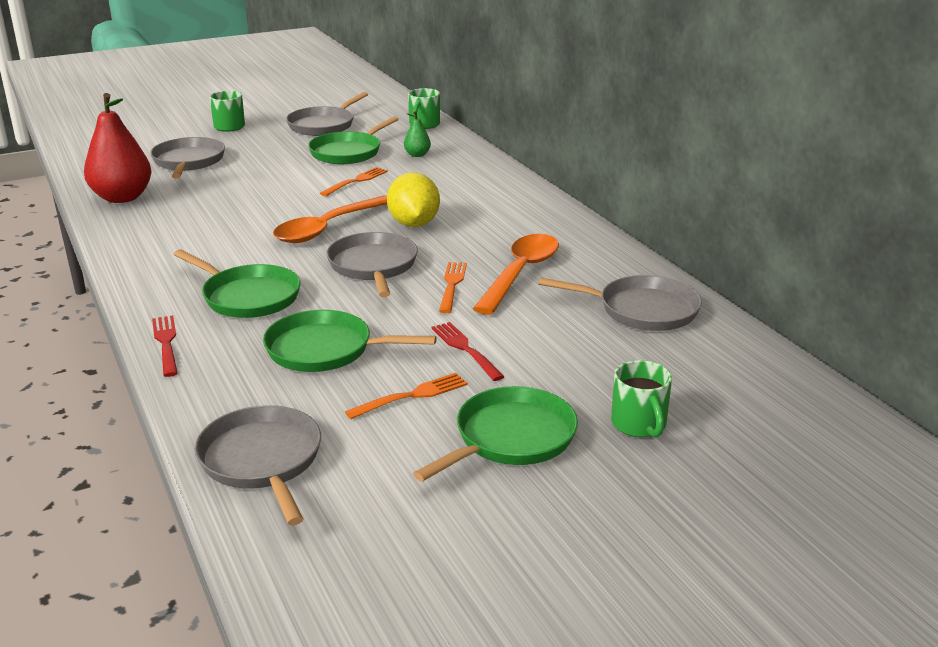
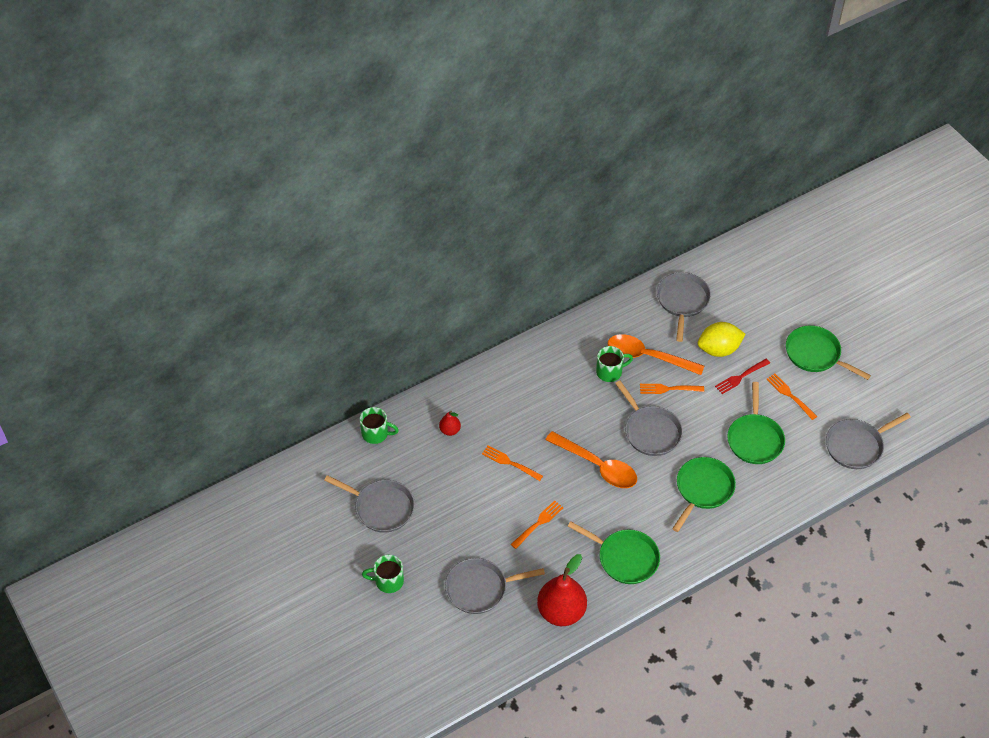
camera: 95 degrees left, 25 degrees up
red fork [152,316,178,377] -> none
green pan [308,116,399,164] -> green pan moved to [568,522,660,584]
grey pan [327,232,418,297] -> grey pan turned 105 degrees counterclockwise [615,381,683,456]
yellow lemon [387,172,440,227] -> yellow lemon moved to [698,322,745,357]
green pear [404,111,431,157] -> red pear [439,411,461,436]
green mug [611,360,672,437] -> green mug moved to [596,346,633,382]
none -> orange fork [511,500,564,549]

